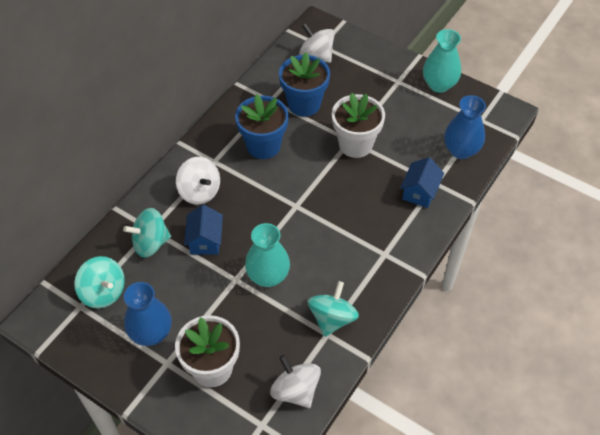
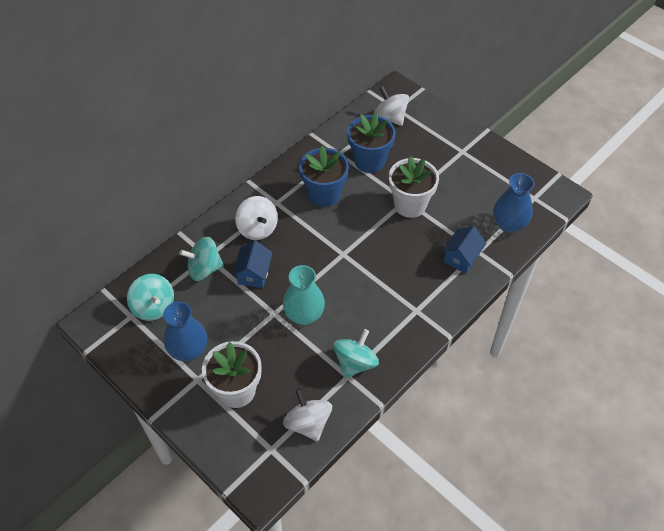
camera: 10 degrees right, 0 degrees up
turquoise vase [423,29,461,93] -> none

